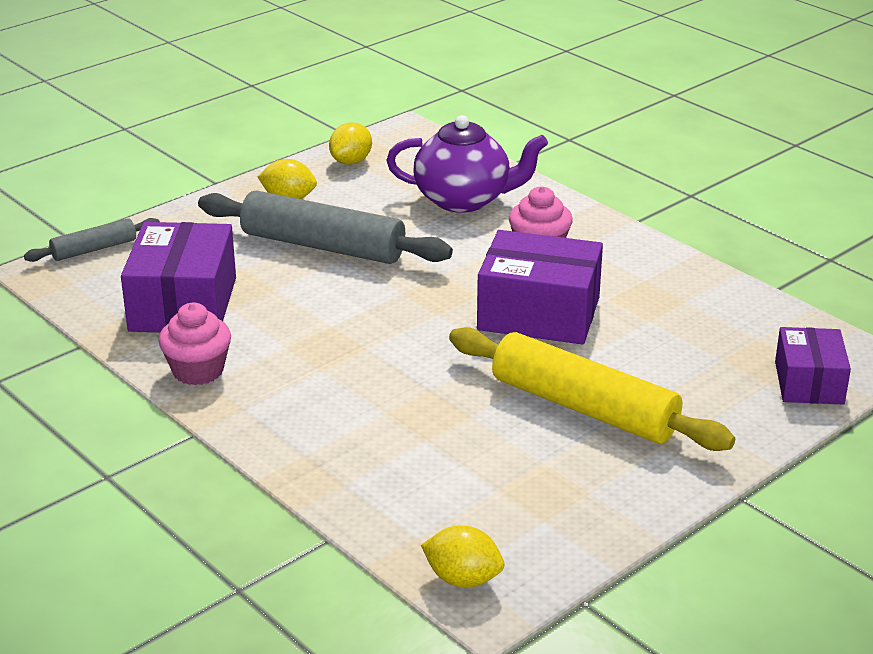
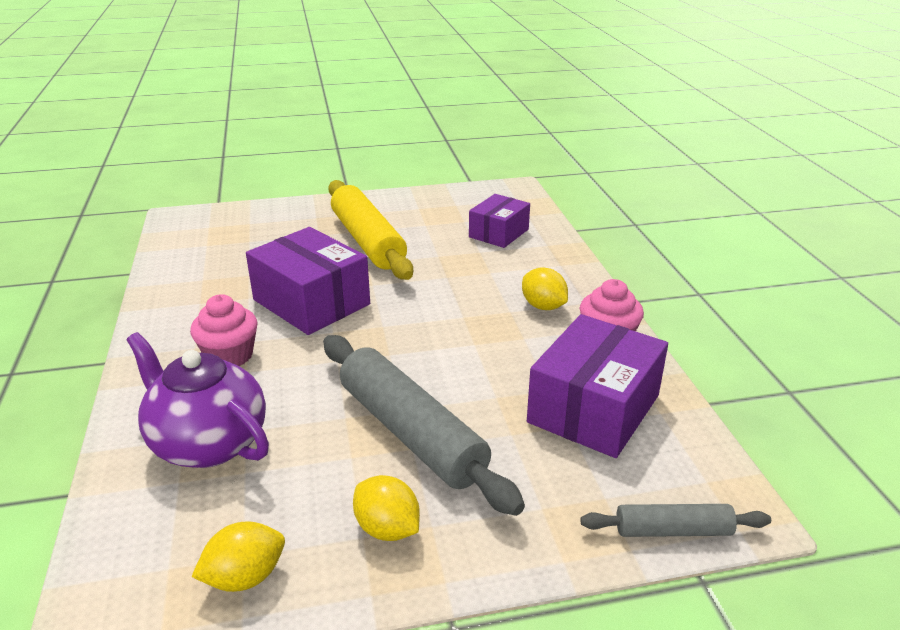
camera: 150 degrees left, 0 degrees up
yellow lemon [421,525,505,587] -> yellow lemon moved to [522,267,568,310]
purple box [775,327,851,405] -> purple box moved to [469,194,530,248]

